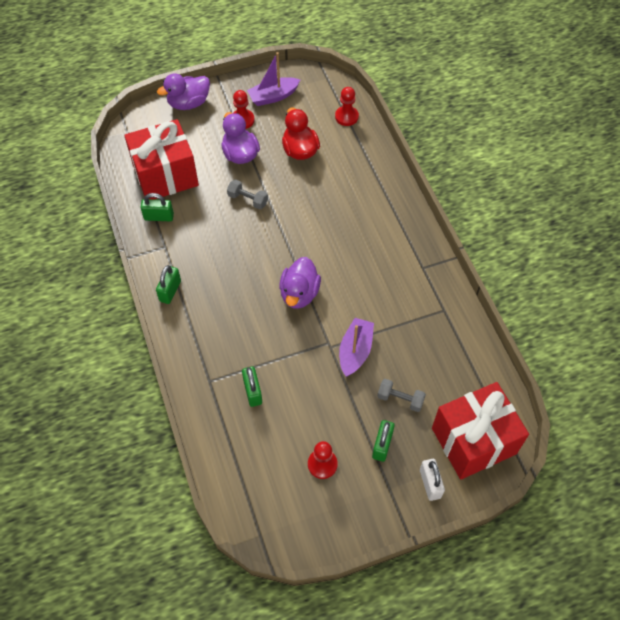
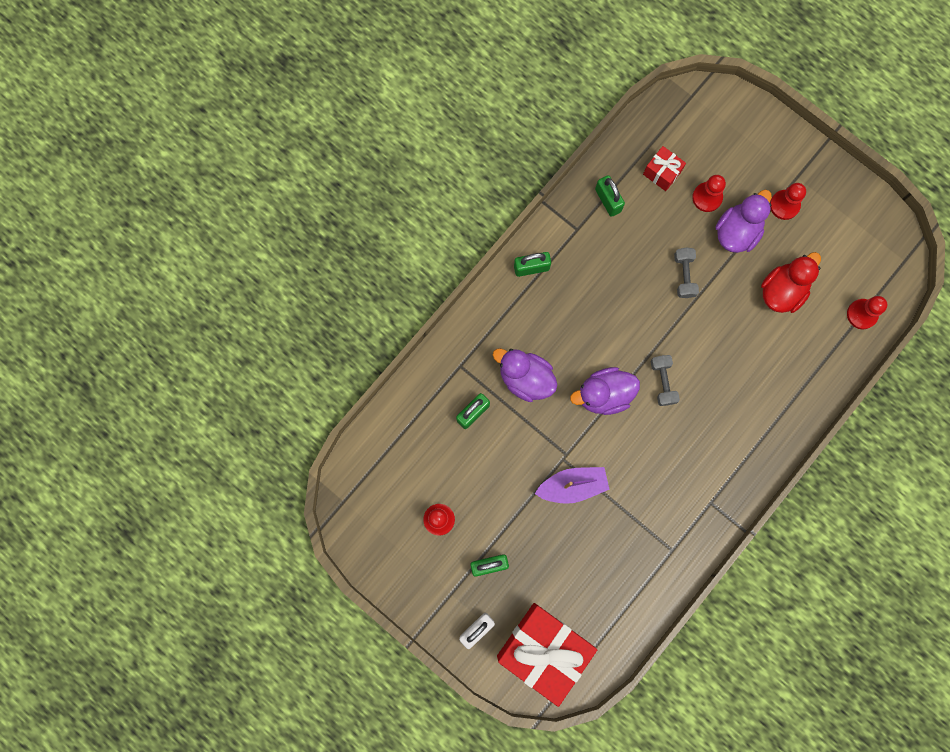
camera: 60 degrees right, 20 degrees up
red gift [124,119,199,199] -> red gift [643,146,686,191], size x0.44
purple duck [157,74,210,110] -> purple duck moved to [493,348,557,402]
purple boat [247,52,300,106] -> none
grey dumbbell [377,379,426,412] -> grey dumbbell moved to [651,355,680,406]
none -> red pawn [692,175,726,212]

